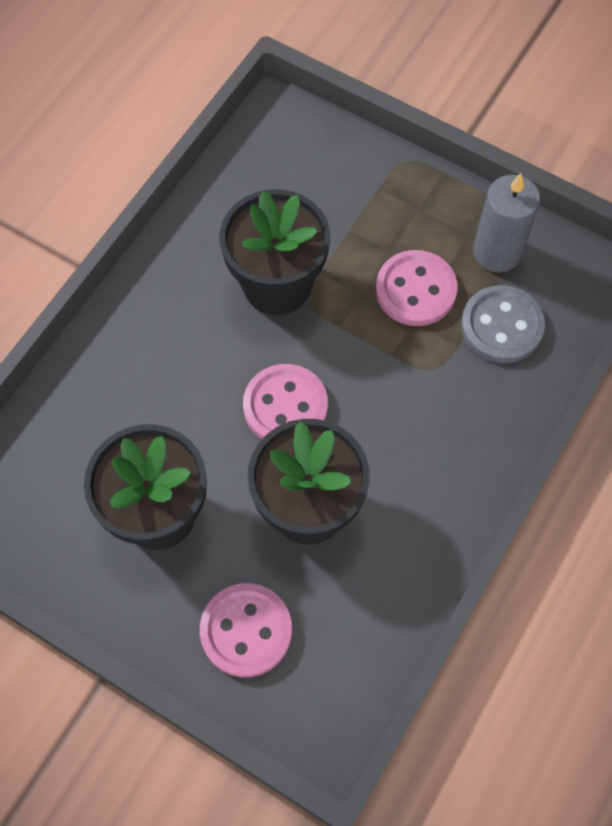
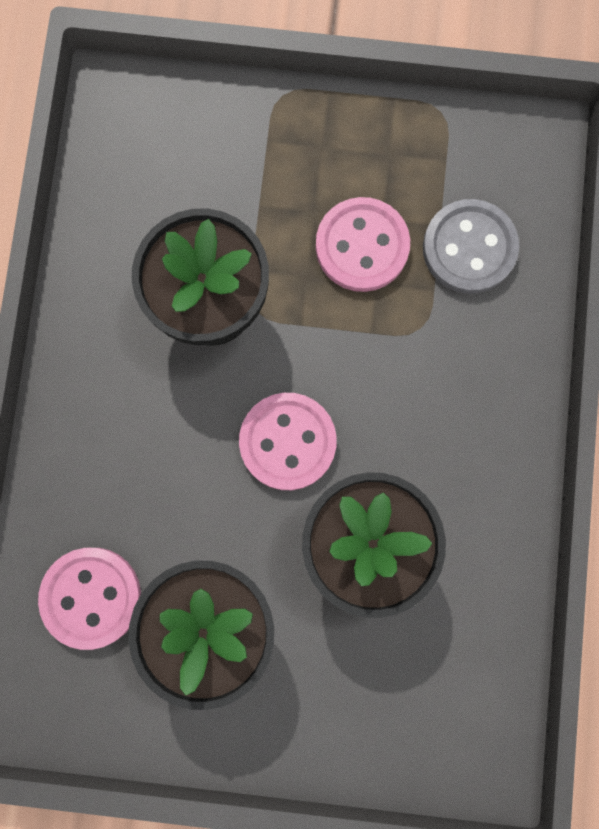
camera: 25 degrees left, 15 degrees up
pink button [200,583,292,677] -> pink button moved to [38,548,141,650]
grey candle [473,173,540,272] -> none

